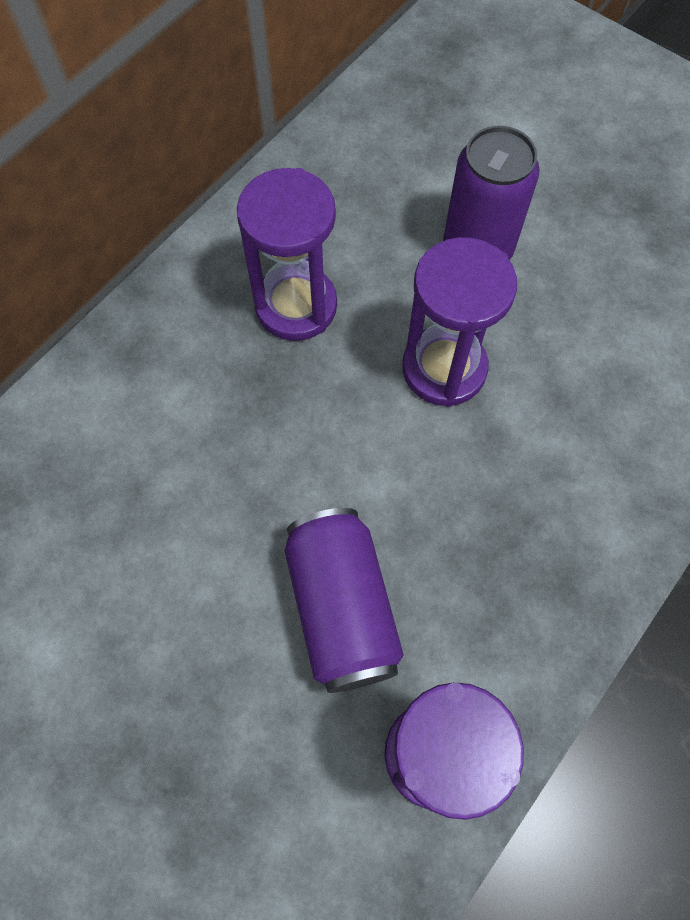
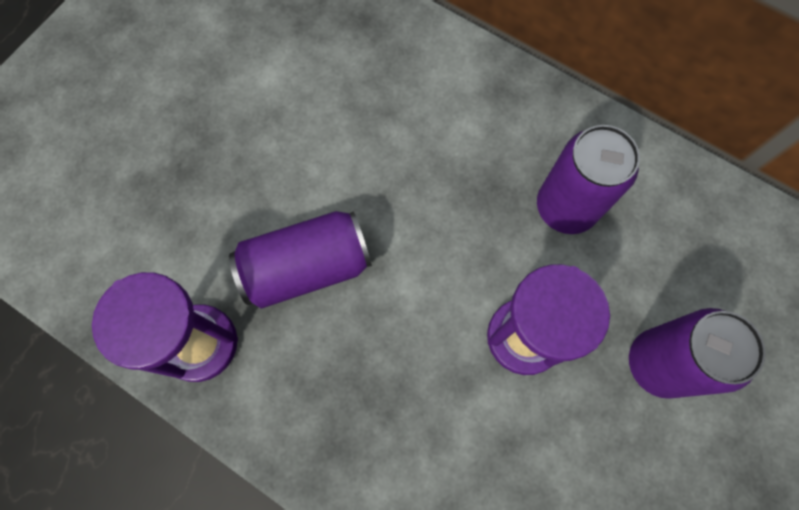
camera: 85 degrees right, 5 degrees up
purple hourglass [237,168,337,341] -> purple can [537,125,640,234]

